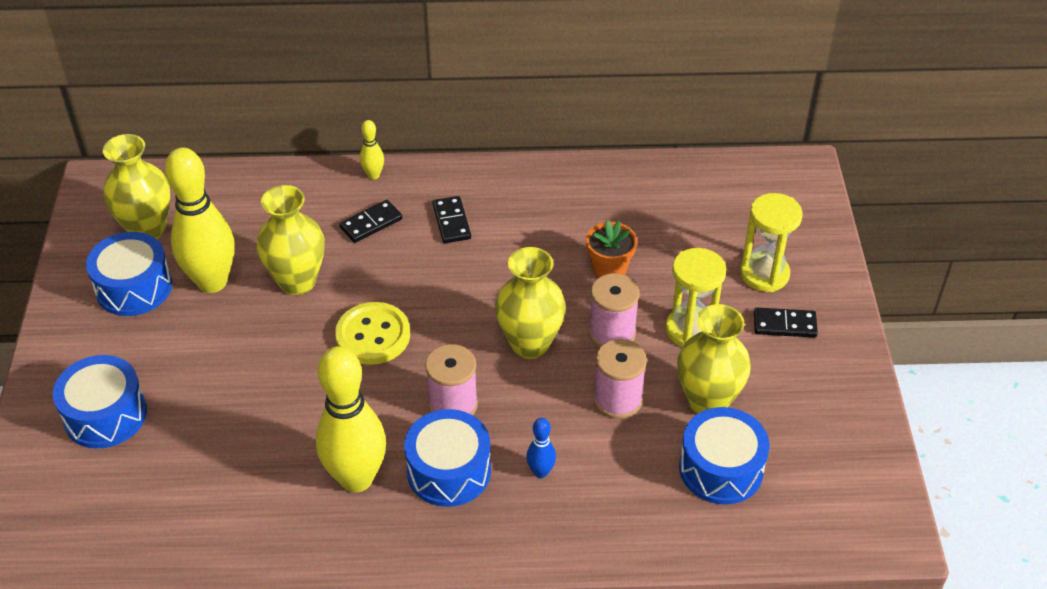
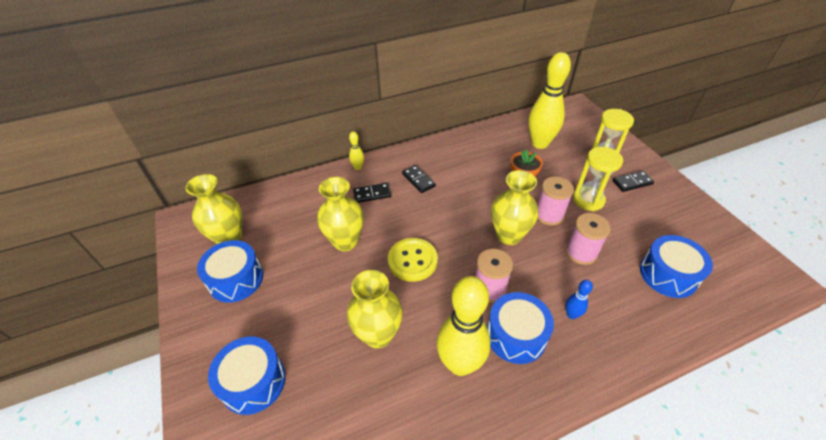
camera: 20 degrees left, 0 degrees up
yellow bowling pin [165,147,235,293] -> yellow bowling pin moved to [528,52,571,149]
black domino [339,200,402,243] -> black domino turned 45 degrees clockwise [353,183,391,203]
yellow vase [677,304,751,414] -> yellow vase moved to [347,270,403,349]

